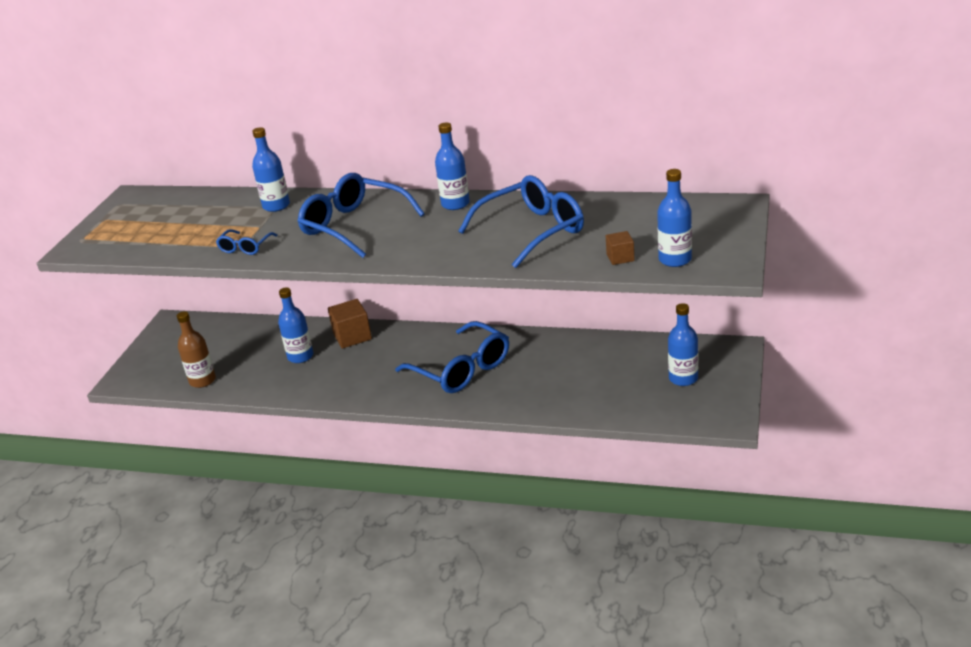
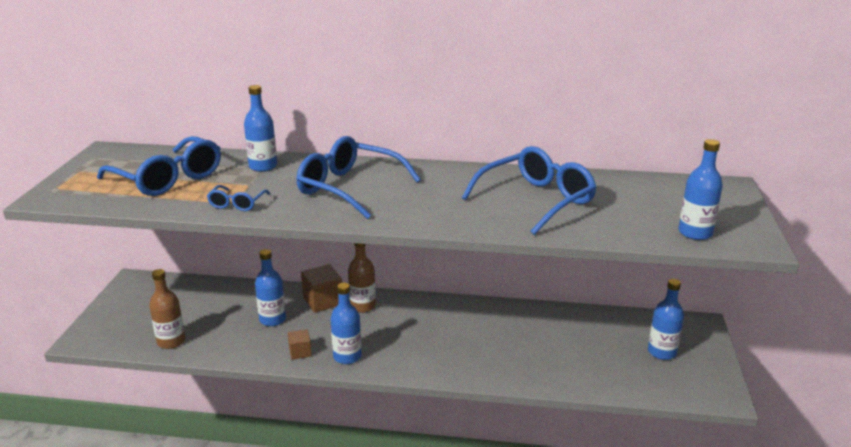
camera: 10 degrees left, 5 degrees down
blue glasses [395,321,509,393] -> blue glasses moved to [97,136,221,196]
blue bottle [435,123,470,210] -> blue bottle moved to [330,283,362,364]
brown cube [606,231,635,265] -> brown cube moved to [288,329,312,360]
none -> brown bottle [348,243,376,313]

